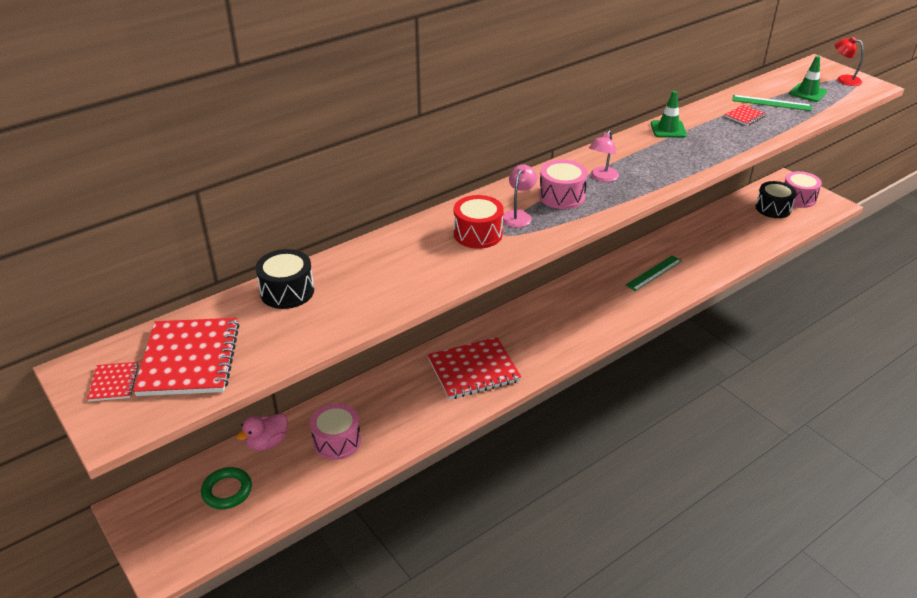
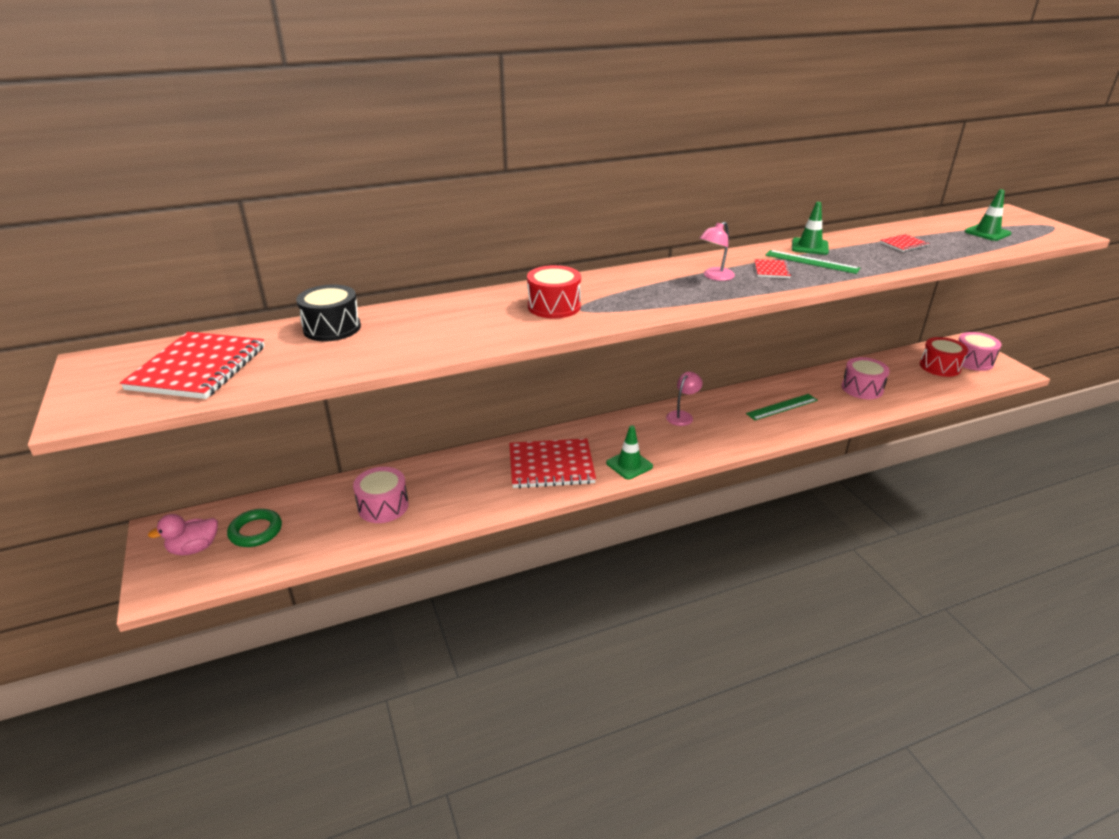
camera: 15 degrees right, 5 degrees down
red notebook [87,362,139,401] -> red notebook moved to [754,259,792,278]
pink duck [236,413,288,451] -> pink duck moved to [148,514,218,555]
pink lamp [503,164,538,228] -> pink lamp moved to [666,372,703,426]
pink drum [539,160,588,209] -> pink drum moved to [841,357,890,399]
green ruler [732,95,812,111] -> green ruler moved to [765,250,860,274]
black drum [755,181,797,218] -> red drum [920,337,968,377]
red lamp [835,37,864,86] -> none
none -> green traffic cone [606,425,653,480]

